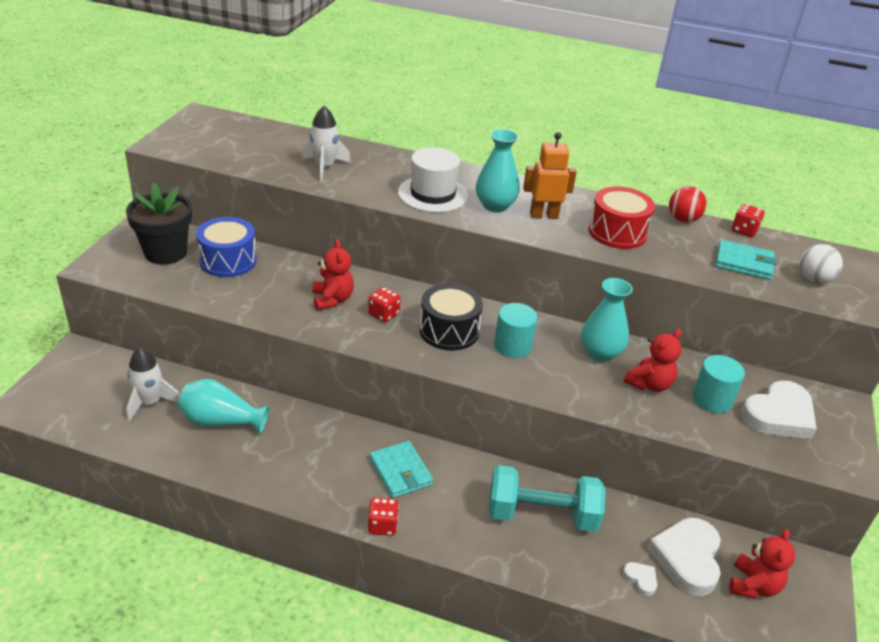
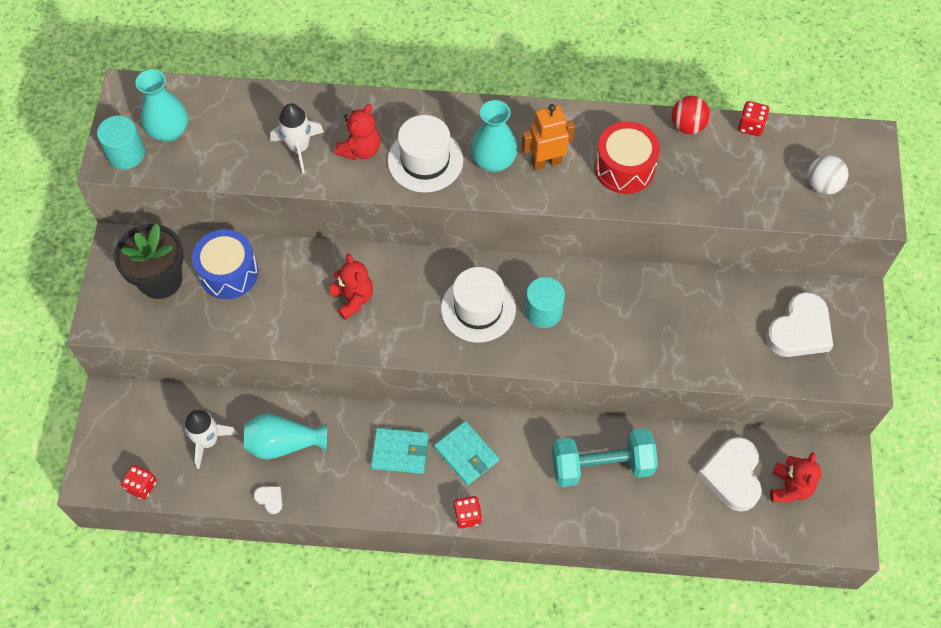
camera: 10 degrees left, 25 degrees up
red dice [368,287,401,323] -> red dice moved to [121,465,157,500]
black drum [419,284,483,350] -> white hat [441,267,516,343]
turquoise vase [581,278,633,362] -> turquoise vase moved to [136,69,188,142]
white heart [623,562,657,596] -> white heart moved to [254,486,282,514]
red teddy bear [624,329,682,392] -> red teddy bear moved to [335,104,381,160]
turquoise cylinder [693,355,745,413] -> turquoise cylinder moved to [97,115,145,169]
turquoise wallet [716,240,777,280] -> turquoise wallet moved to [371,428,429,474]

